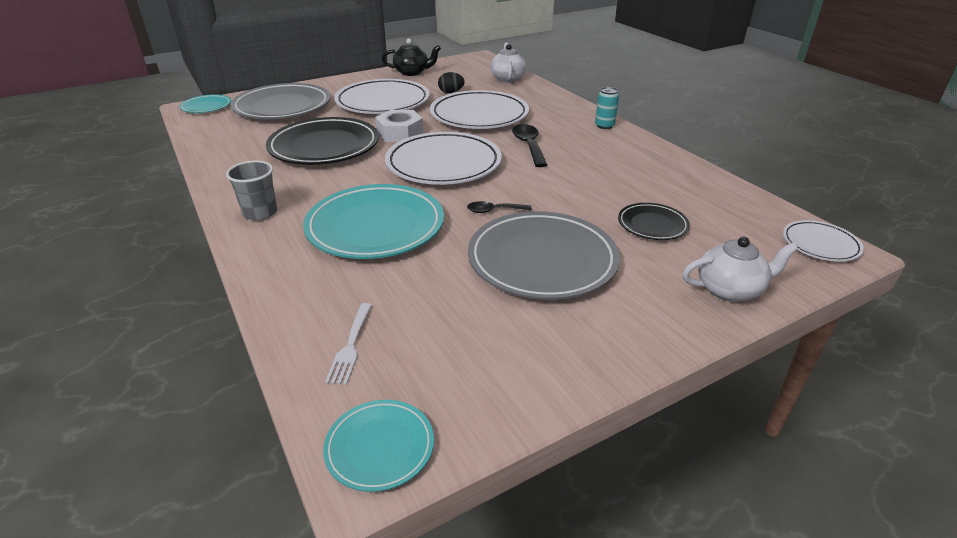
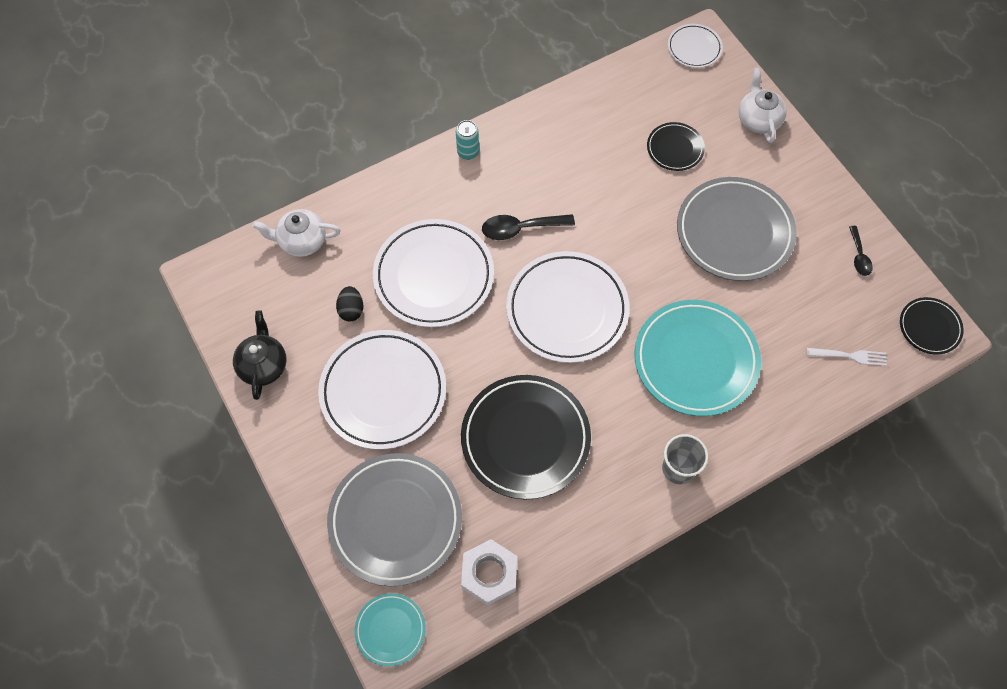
camera: 90 degrees left, 30 degrees up
turquoise plate [323,400,434,492] -> black plate [900,297,964,355]
white nut [375,110,424,142] -> white nut moved to [461,539,517,606]
black spoon [467,201,532,213] -> black spoon moved to [849,226,873,276]

